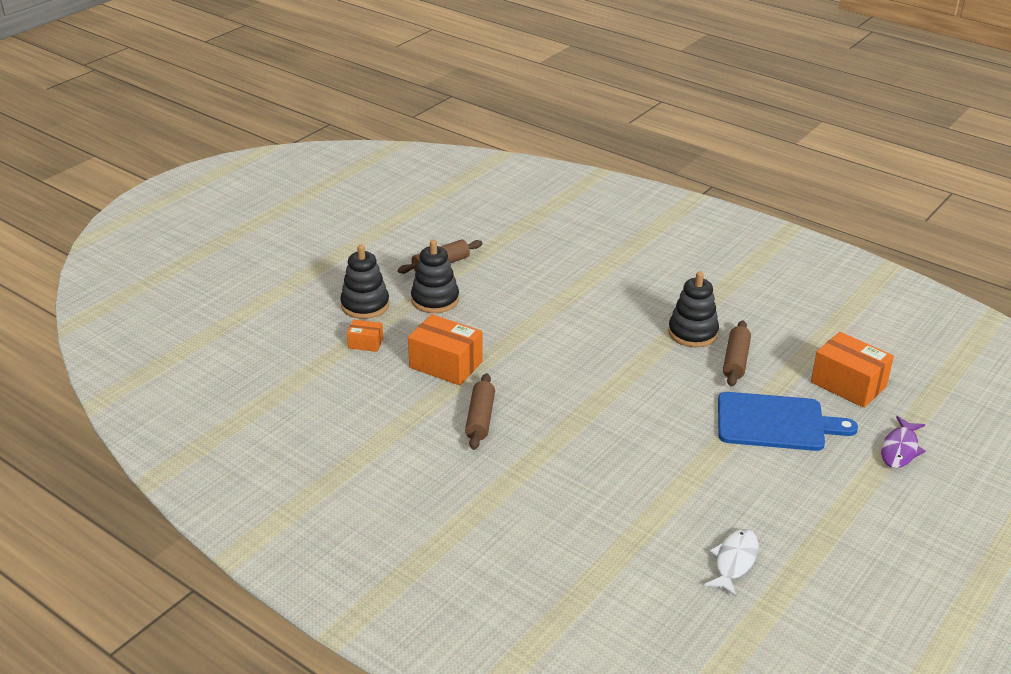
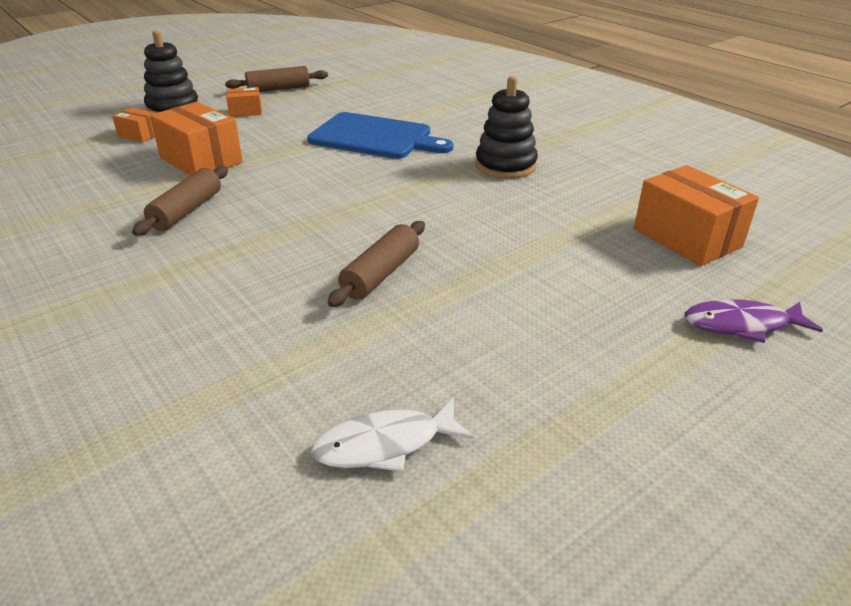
camera: 15 degrees right, 0 degrees up
black stacking toy [411,240,459,313] -> orange box [226,87,262,117]
white fish [704,529,759,597] -> white fish turned 150 degrees counterclockwise [311,398,474,472]
blue cutting board [718,392,858,451] -> blue cutting board moved to [307,112,453,159]
brown rolling pin [723,320,751,387] -> brown rolling pin moved to [327,221,425,307]
purple fish [881,416,926,468] -> purple fish turned 45 degrees clockwise [684,299,823,343]

